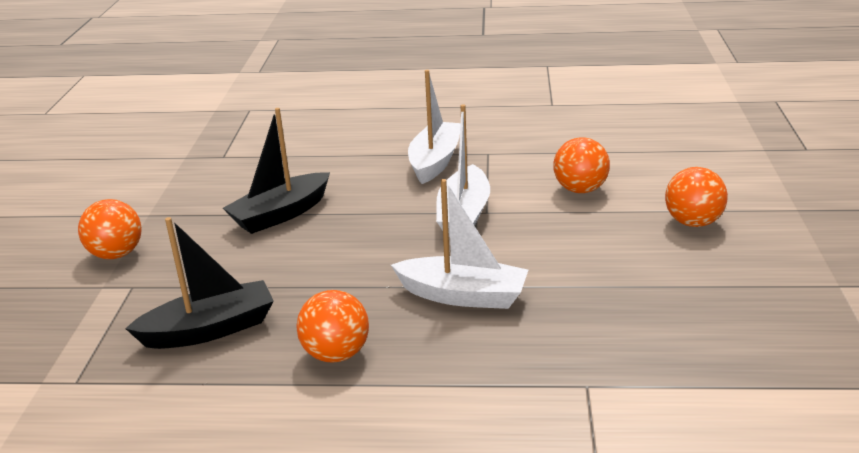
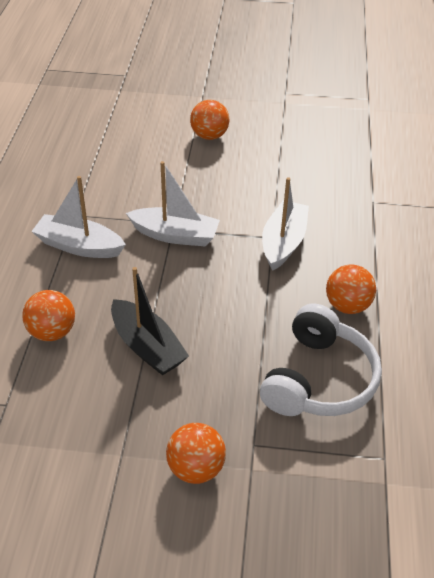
camera: 90 degrees left, 15 degrees up
black boat [125,217,274,349] -> white headphones [260,304,382,416]
orange ball [554,137,610,193] -> orange ball moved to [22,290,75,341]

